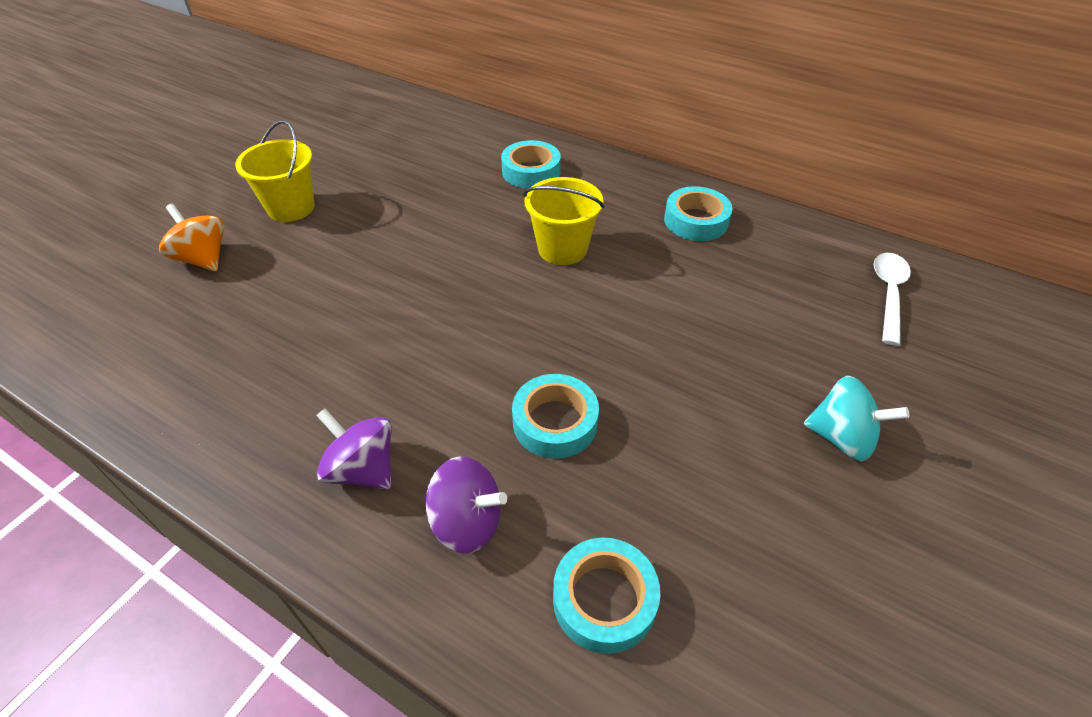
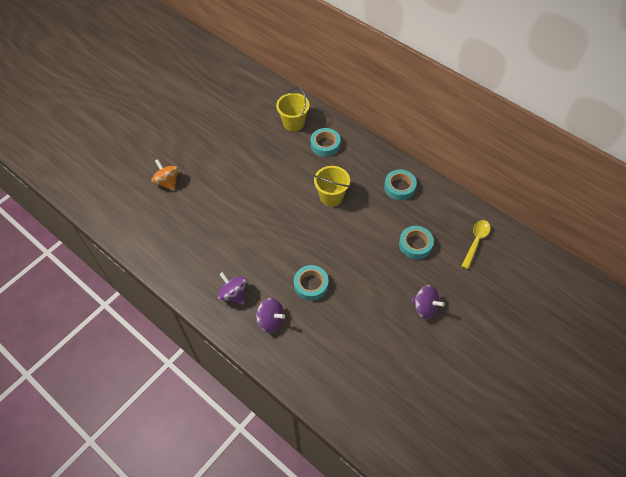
camera: 10 degrees right, 10 degrees up
yellow bucket [235,120,315,222] -> yellow bucket moved to [276,88,310,131]
turquoise tape [553,537,660,654] -> turquoise tape moved to [399,226,434,259]
turquoise spinning top [804,376,909,462] -> purple spinning top [411,285,445,319]
white spoon [874,253,911,346] -> yellow spoon [461,220,490,269]

